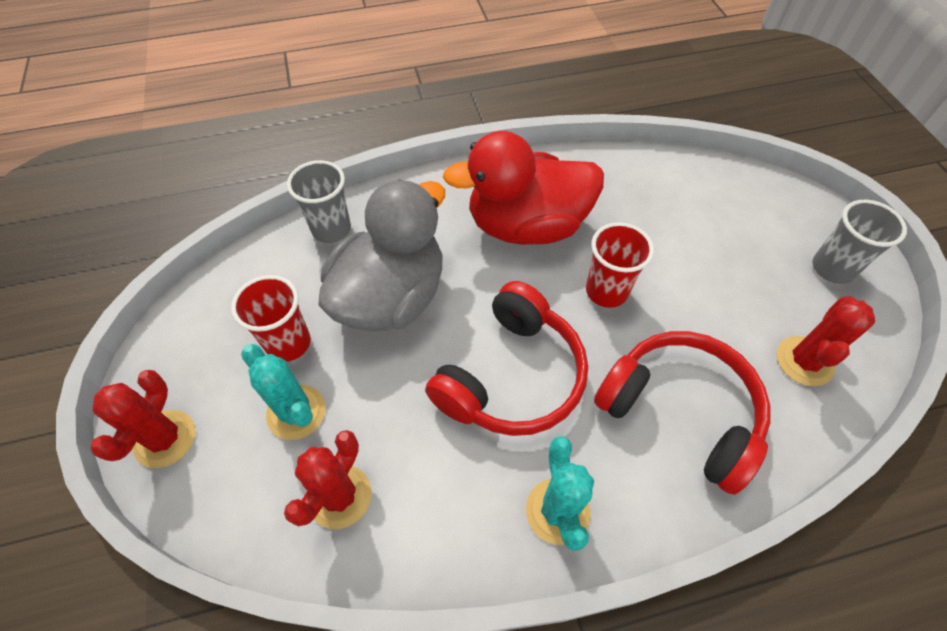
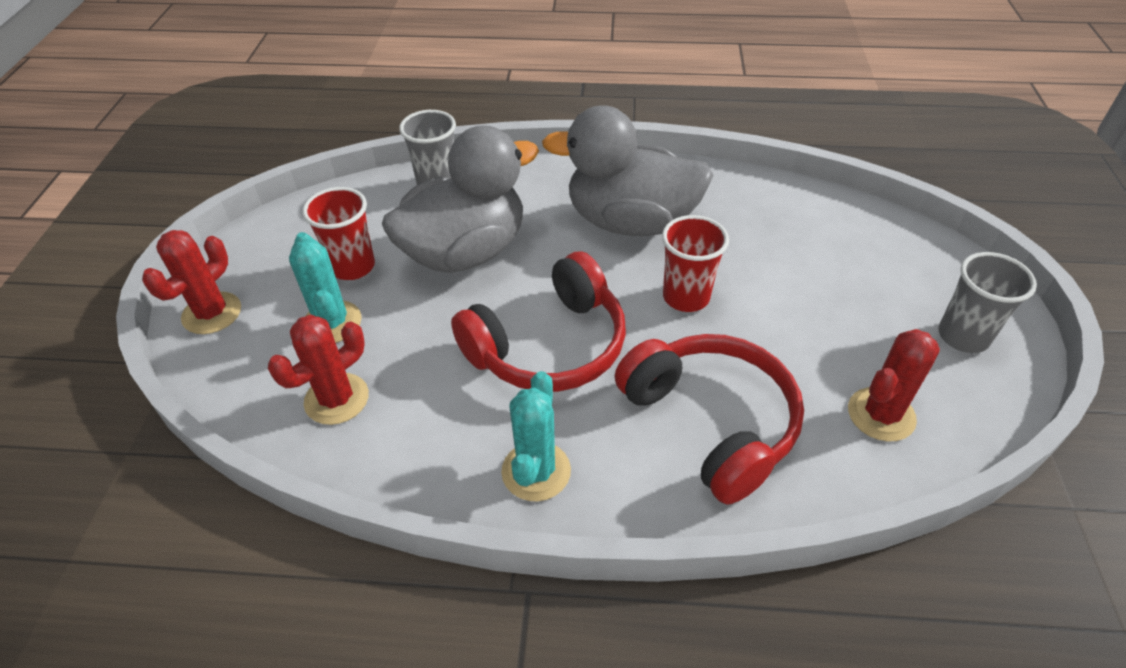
camera: 20 degrees right, 10 degrees down
red duck [443,131,604,245] -> grey duck [542,106,714,236]

